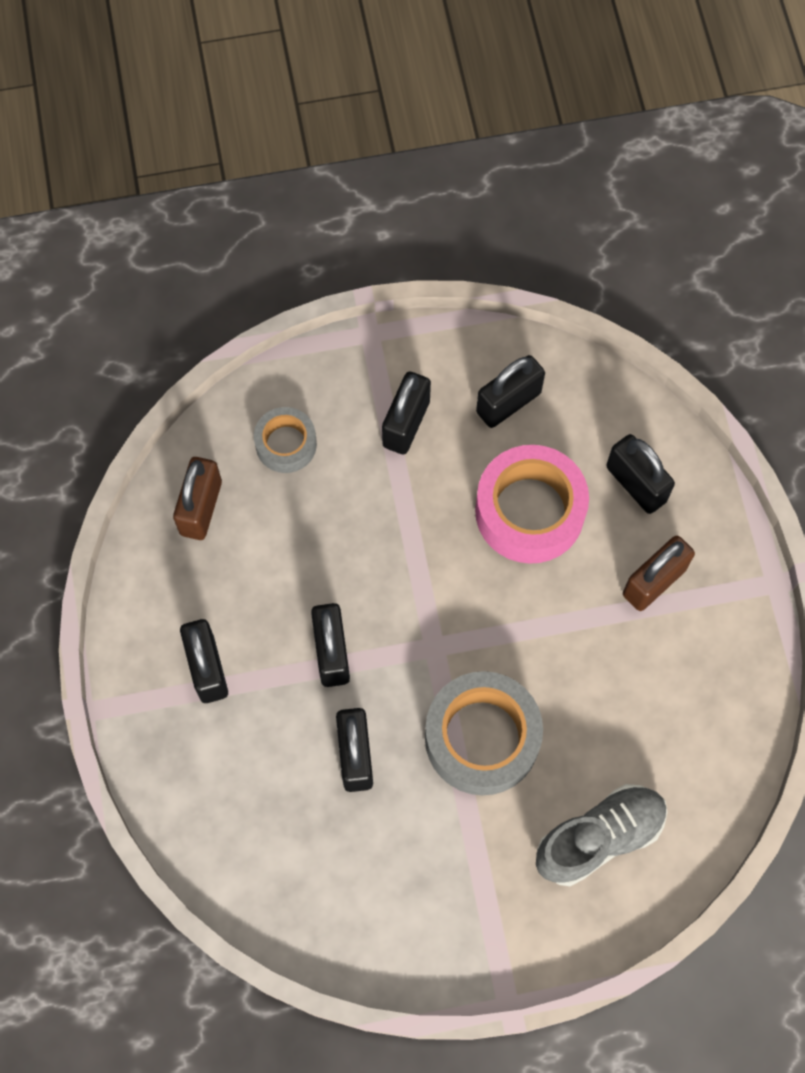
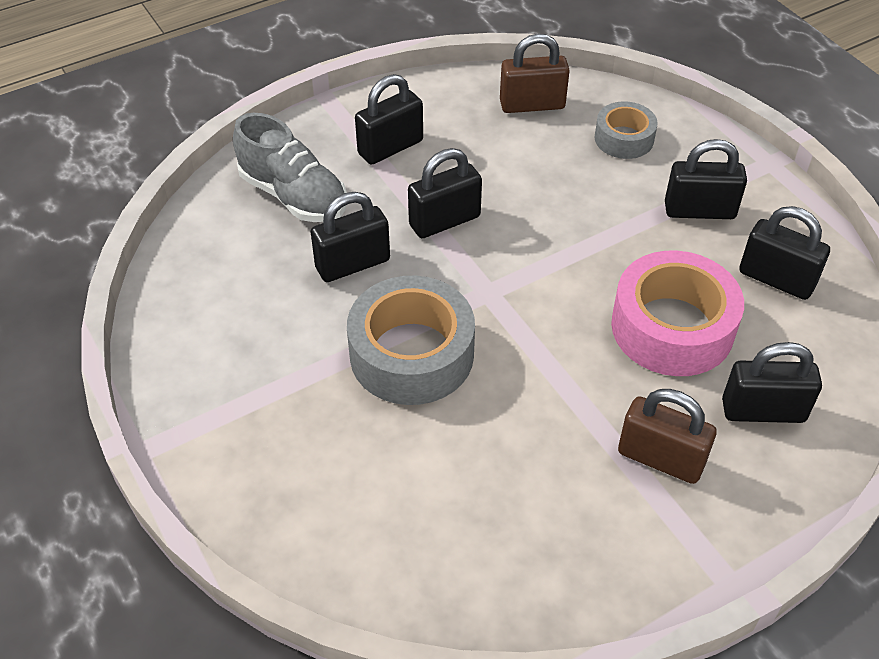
camera: 70 degrees right, 20 degrees down
grey shoe [536,784,667,886] -> grey shoe moved to [233,113,347,222]
black padlock [606,434,675,514] -> black padlock turned 60 degrees clockwise [722,342,822,423]

